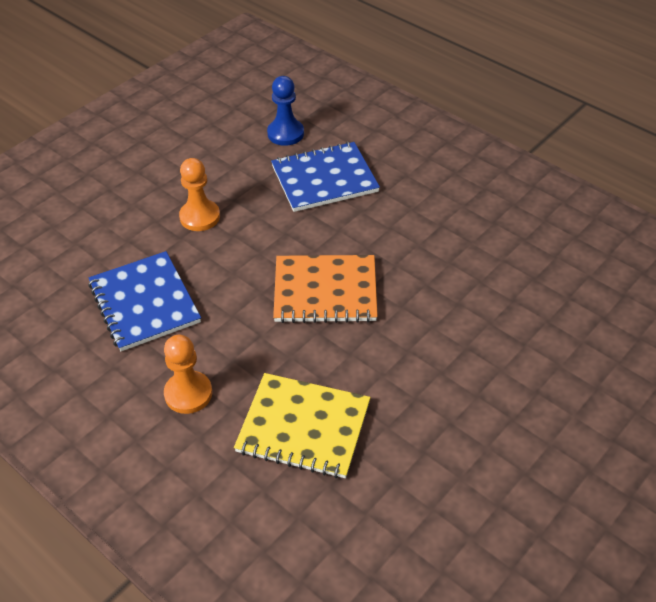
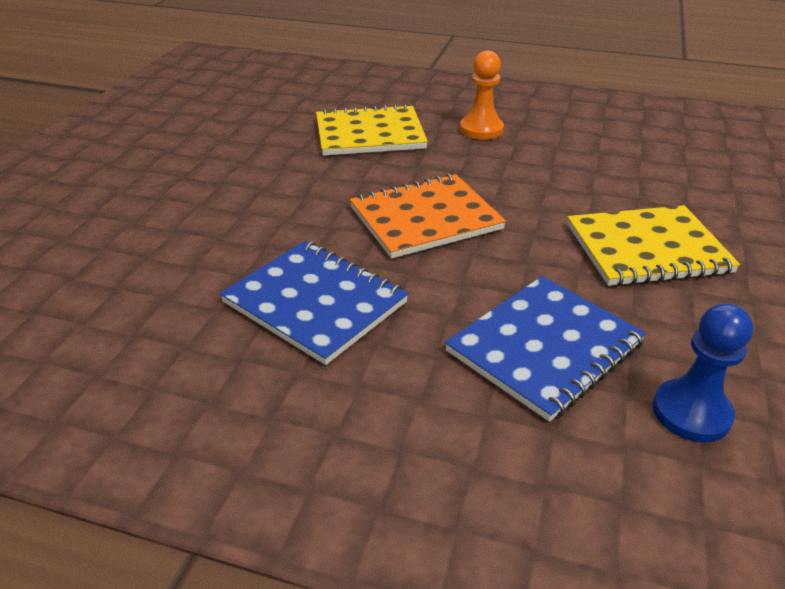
camera: 155 degrees right, 10 degrees down
blue notebook [88,251,201,351] -> blue notebook moved to [220,241,409,365]
orange pawn [179,158,220,231] -> yellow notebook [567,205,740,286]

